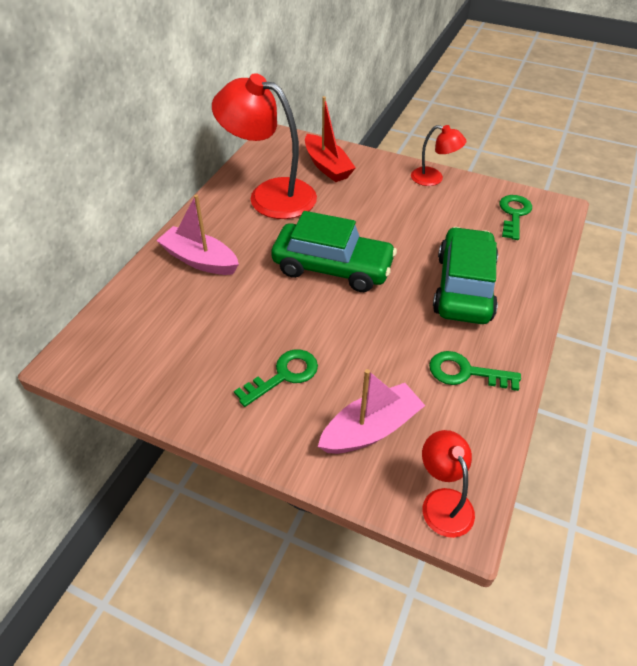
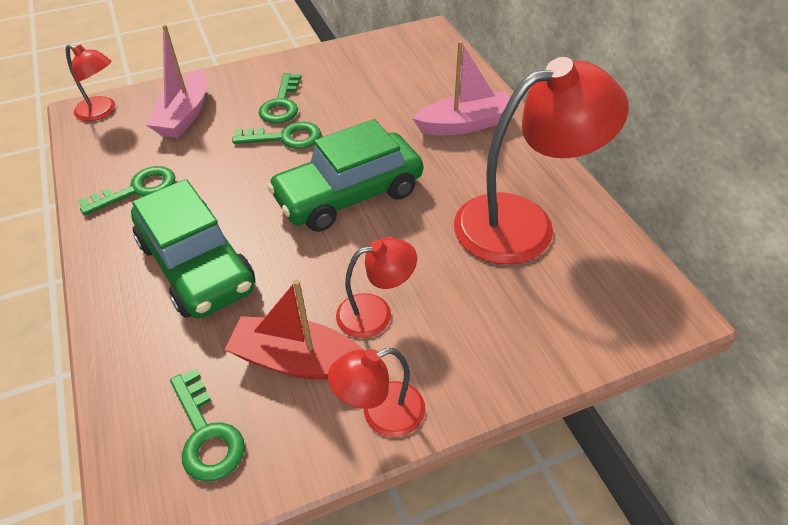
camera: 135 degrees right, 0 degrees up
red boat [305,96,356,182] -> red boat moved to [224,280,363,380]
none -> green key [232,122,321,149]
none -> red lamp [336,237,417,338]

